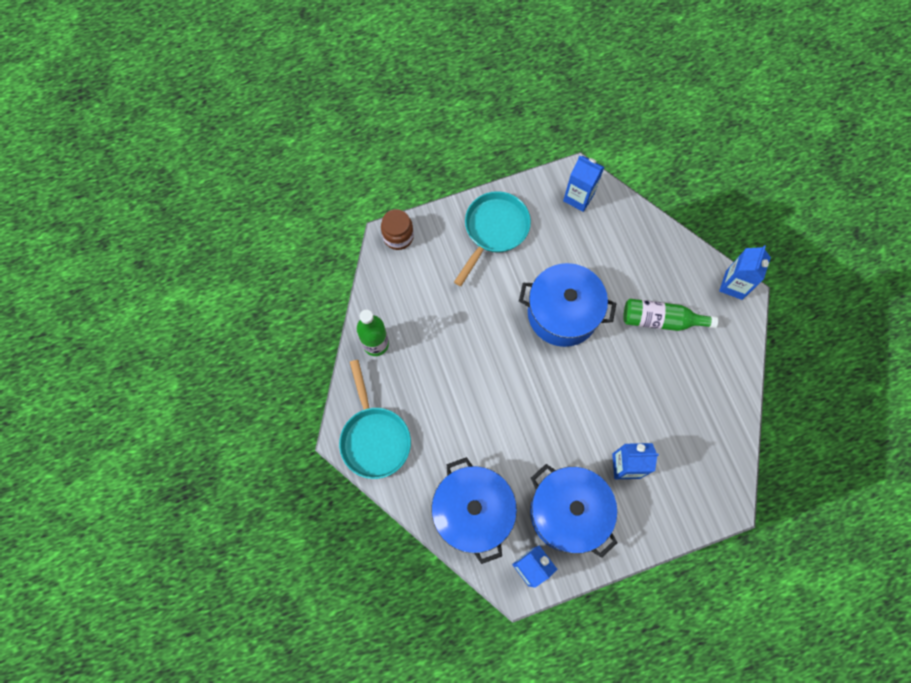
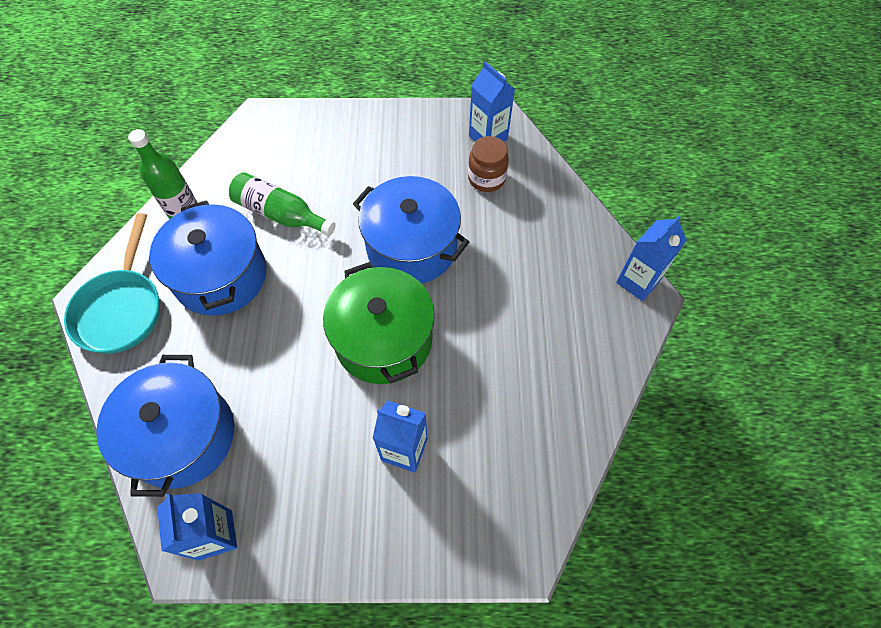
camera: 20 degrees right, 10 degrees down
brown jar [381,209,414,250] -> brown jar moved to [468,136,509,192]
turquoise pan [454,191,531,286] -> none
blue pot [530,464,618,558] -> blue pot moved to [149,200,267,316]
green bottle [623,299,718,331] -> green bottle moved to [229,172,336,236]
none -> green pot [323,262,435,384]

